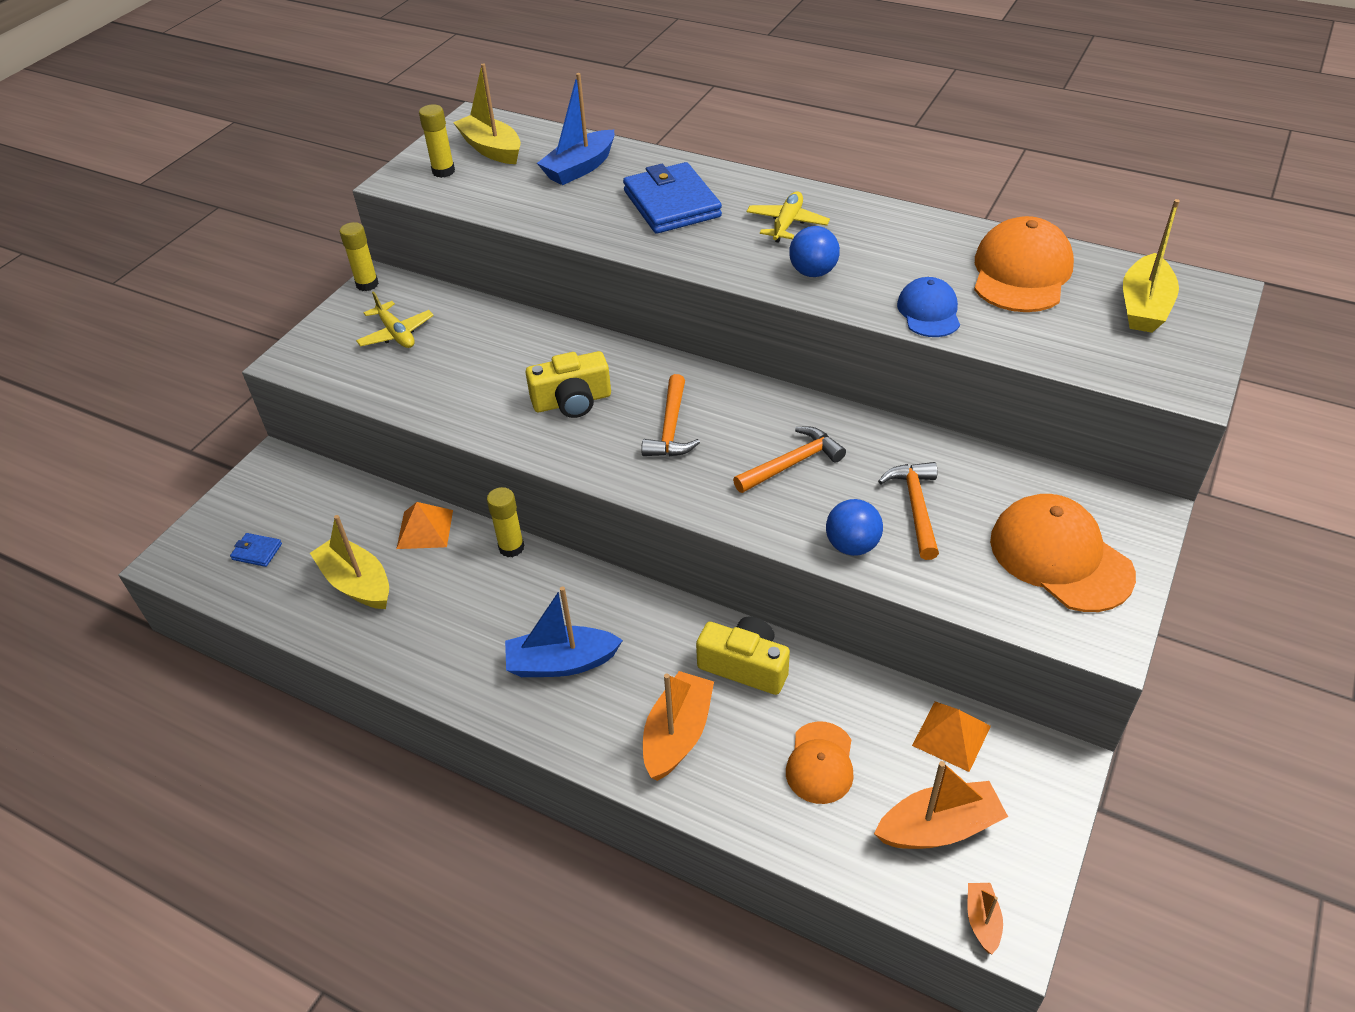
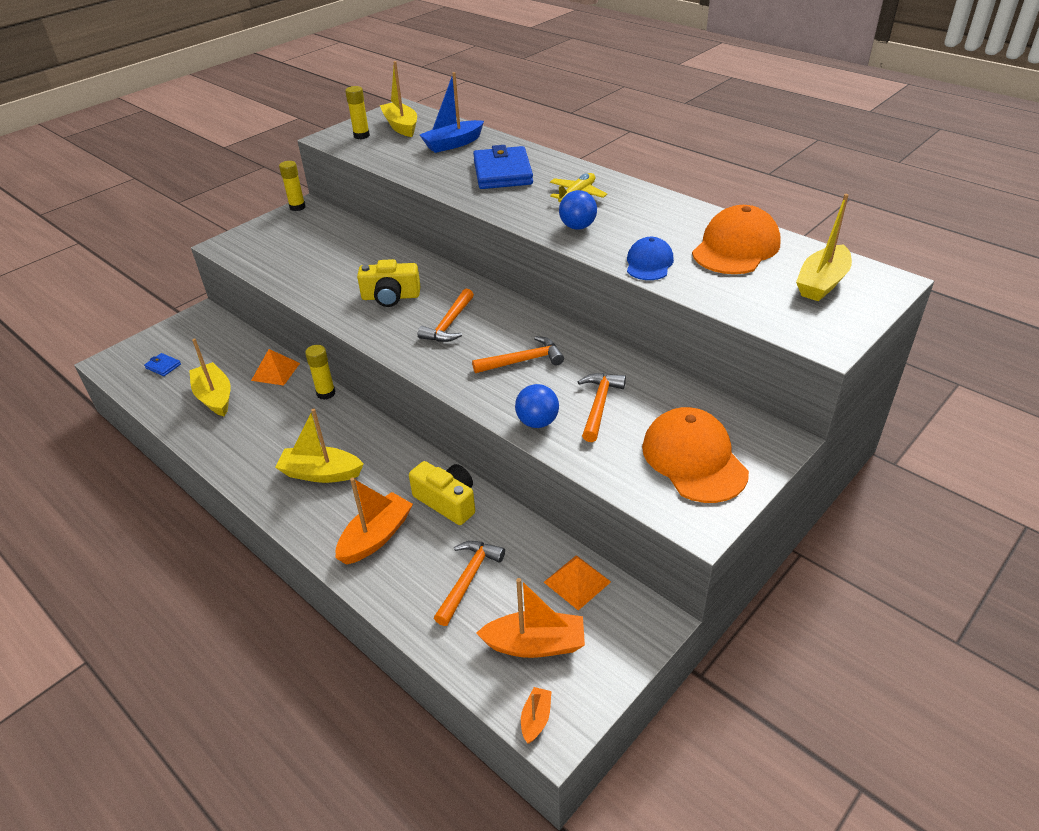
camera: 15 degrees right, 5 degrees down
yellow plane [356,291,434,348] -> none
blue boat [505,586,623,677] -> yellow boat [275,408,364,483]
orange cap [786,722,854,804] -> orange hammer [434,541,505,626]

